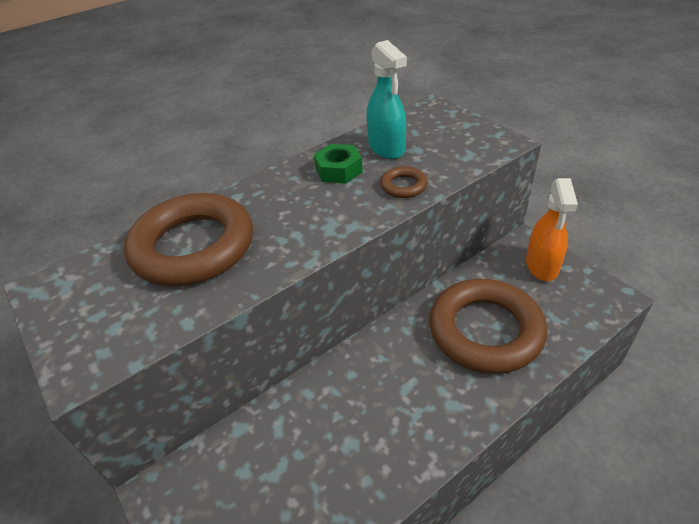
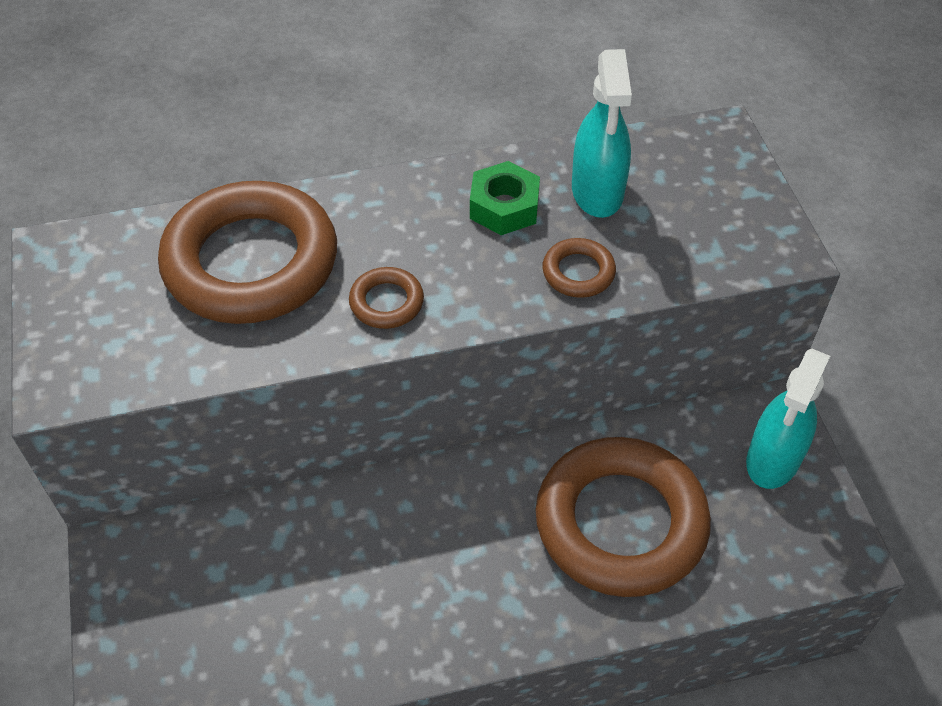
camera: 20 degrees right, 10 degrees up
orange spray bottle [526,178,578,281] -> turquoise spray bottle [746,349,830,489]
none -> brown ring [349,267,424,329]

